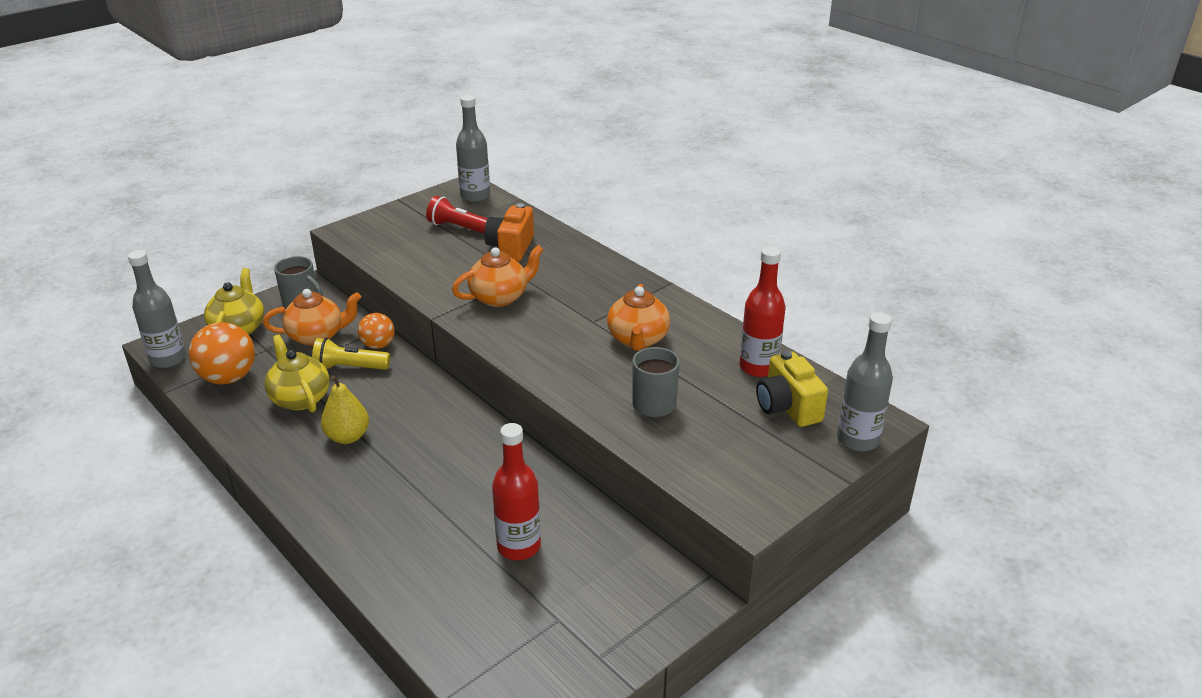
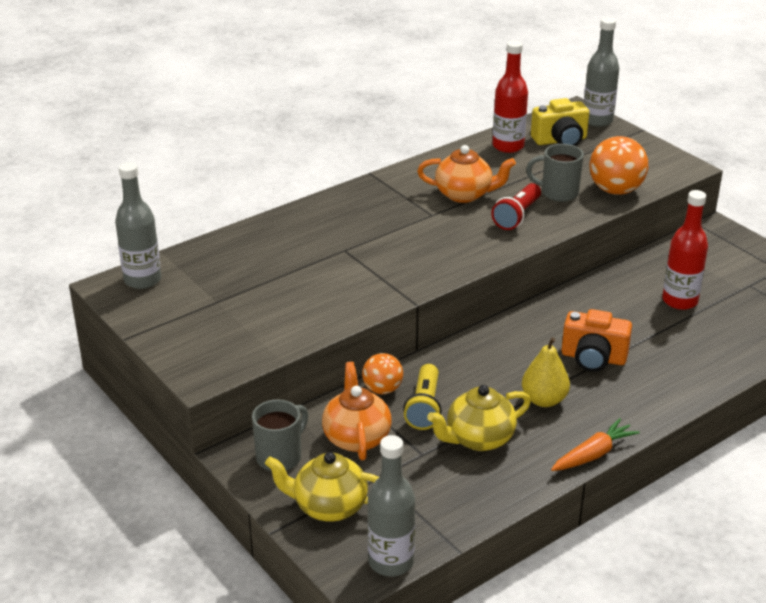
camera: 85 degrees left, 0 degrees up
orange ball [189,322,255,385] -> orange ball moved to [590,136,648,195]
red flashlight [426,196,488,234] -> red flashlight moved to [491,183,541,230]
orange teapot [452,245,544,307] -> none
orange camera [484,203,534,262] -> orange camera moved to [562,309,632,372]
none -> orange carrot [551,418,639,471]

